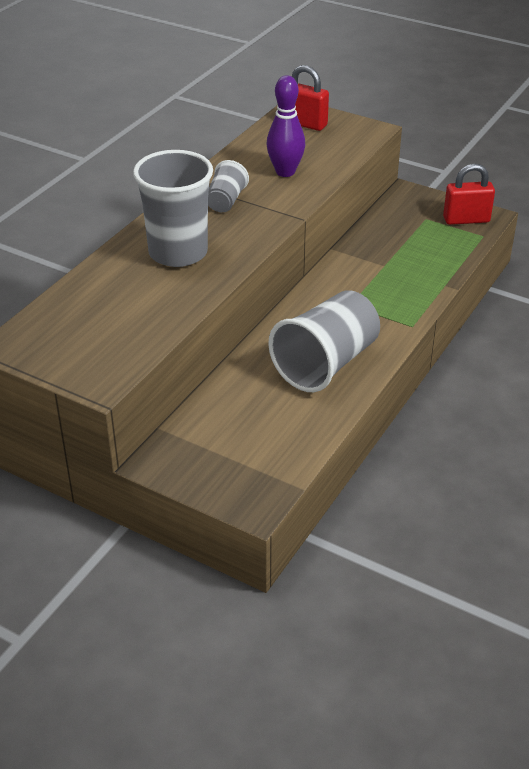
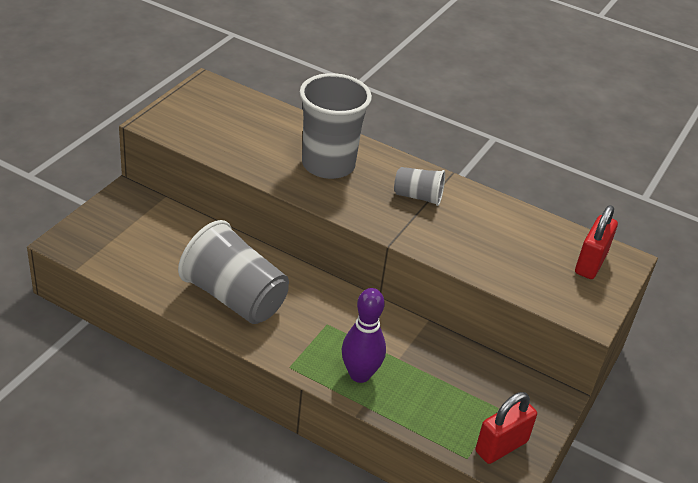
camera: 85 degrees right, 0 degrees up
purple bowling pin [266,75,305,177] -> purple bowling pin moved to [342,288,386,383]
red padlock [443,164,495,225] -> red padlock turned 60 degrees clockwise [475,392,537,464]

